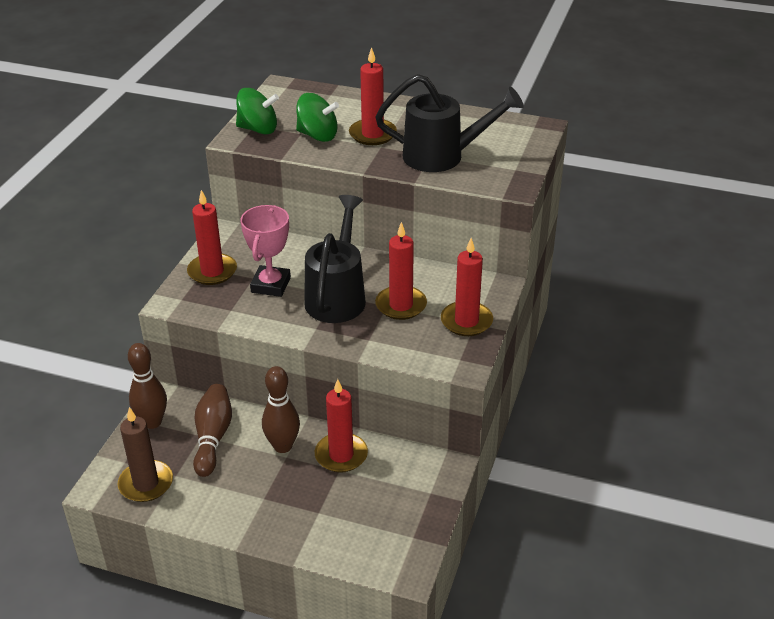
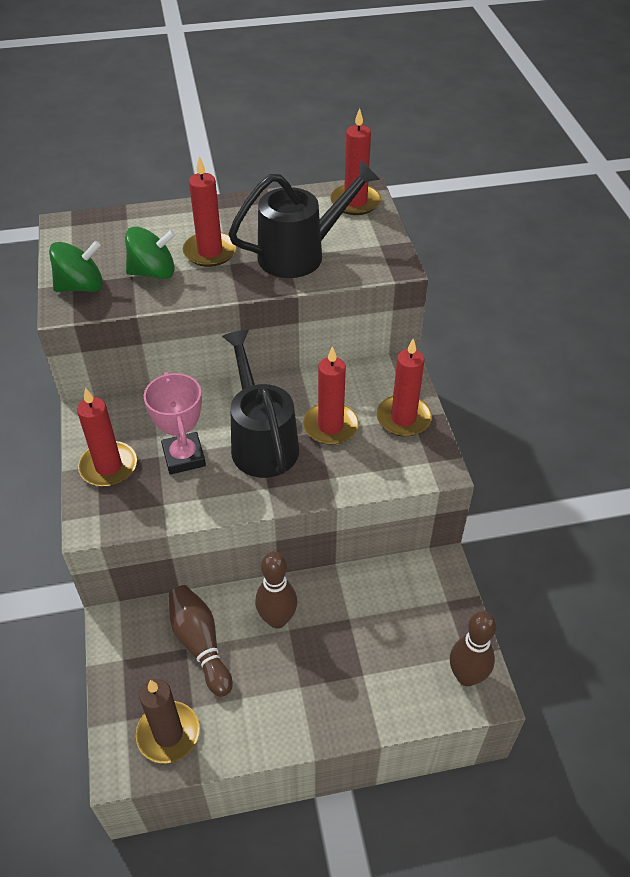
camera: 30 degrees left, 10 degrees up
brown bowling pin [128,343,167,429] -> brown bowling pin moved to [450,611,497,686]
red candle [315,379,368,473] -> red candle moved to [330,108,381,215]

